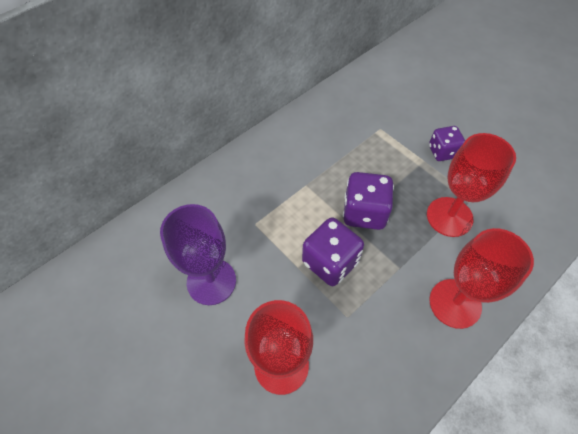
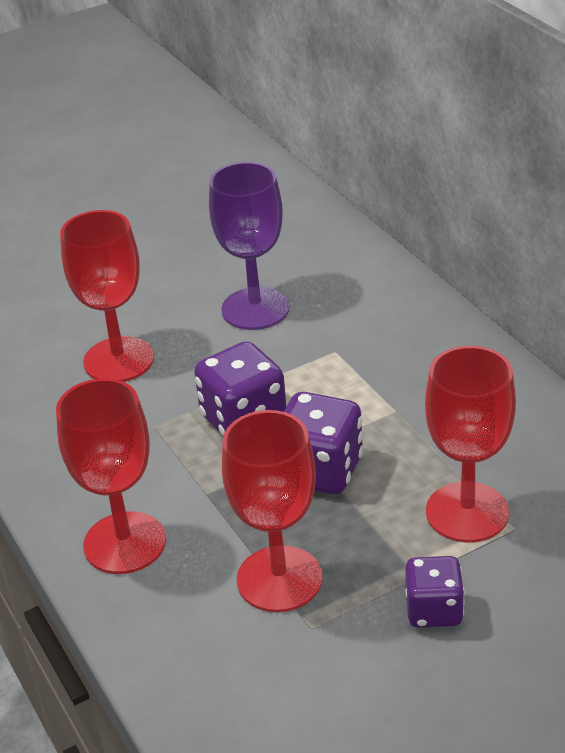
camera: 105 degrees right, 20 degrees down
none -> red goblet [425,346,516,543]

